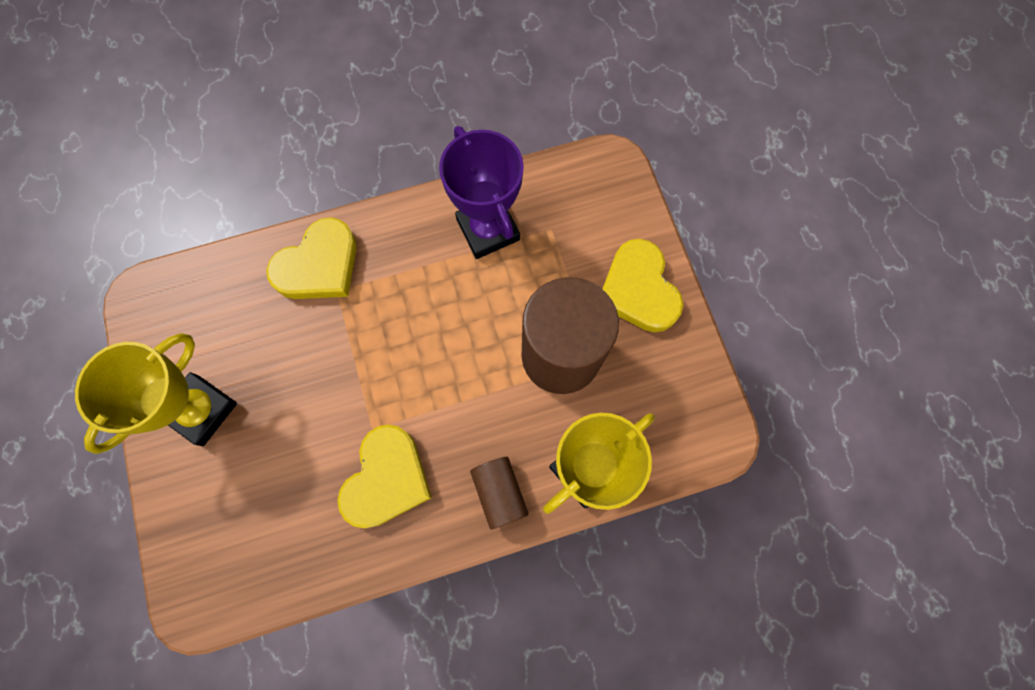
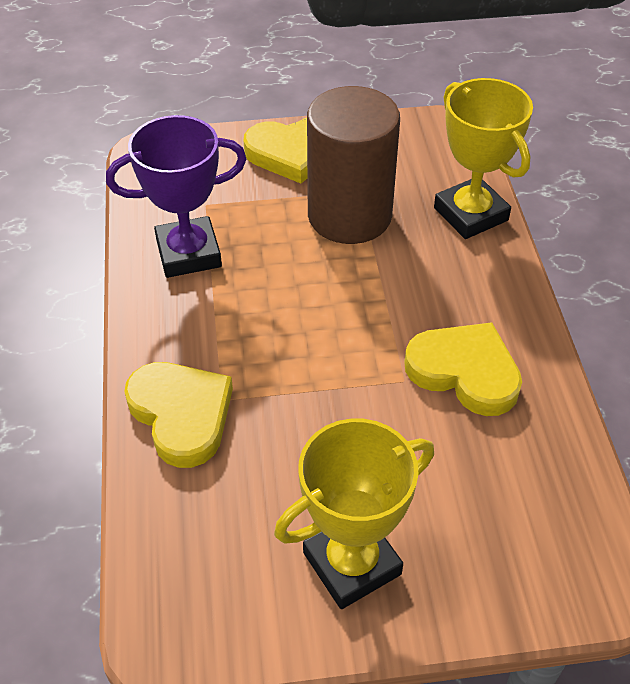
camera: 80 degrees left, 25 degrees down
yellow trophy [75,333,237,454] -> yellow trophy turned 75 degrees counterclockwise [274,418,434,609]
brown cylinder [470,457,529,530] -> none

